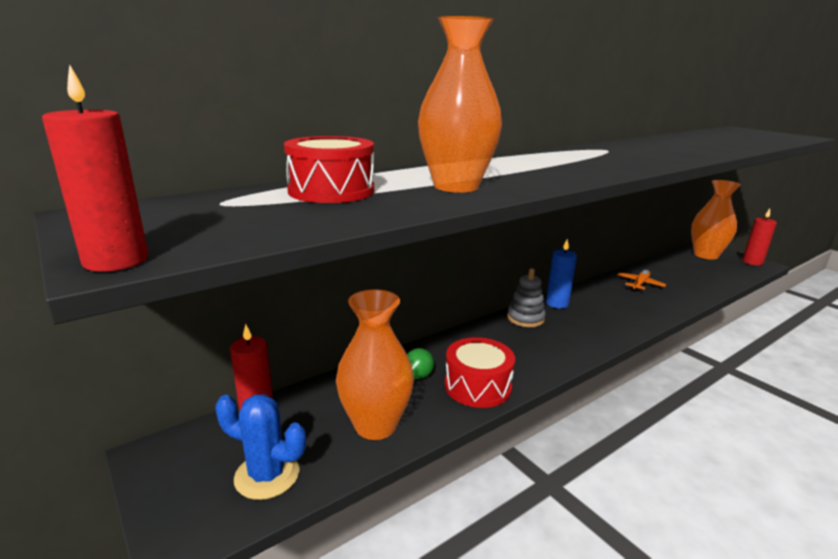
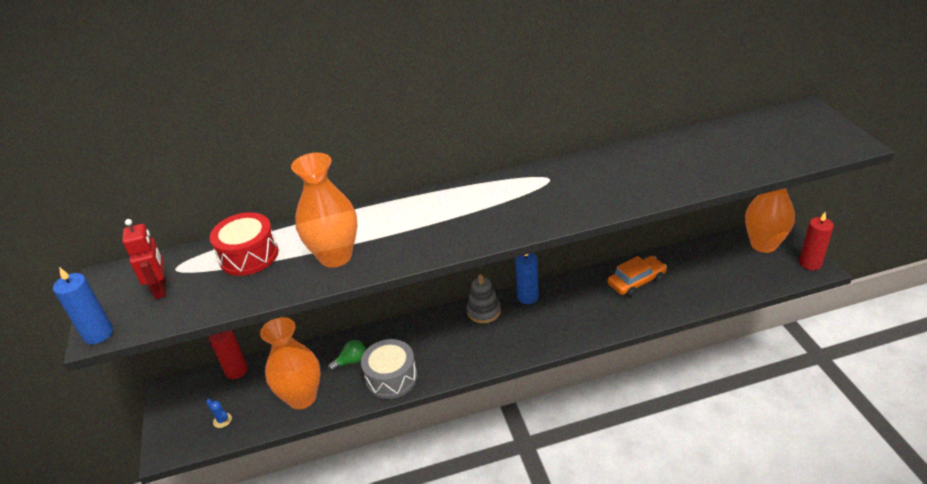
camera: 25 degrees right, 15 degrees up
red candle [42,64,148,272] -> blue candle [53,267,113,344]
blue cactus [215,394,306,500] -> blue cactus [206,399,232,428], size x0.47
red drum [445,337,515,408] -> grey drum [361,339,417,399]
orange plane [618,270,666,290] -> orange car [607,256,667,297]
none -> red robot [122,219,166,299]

